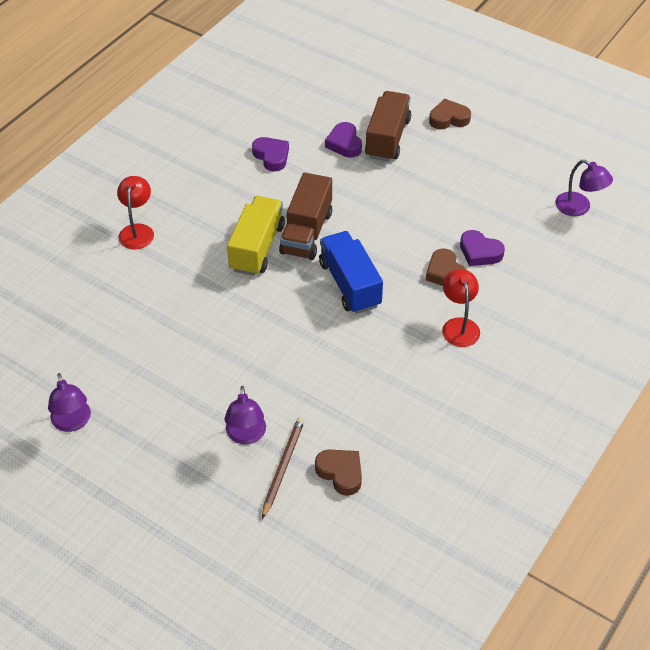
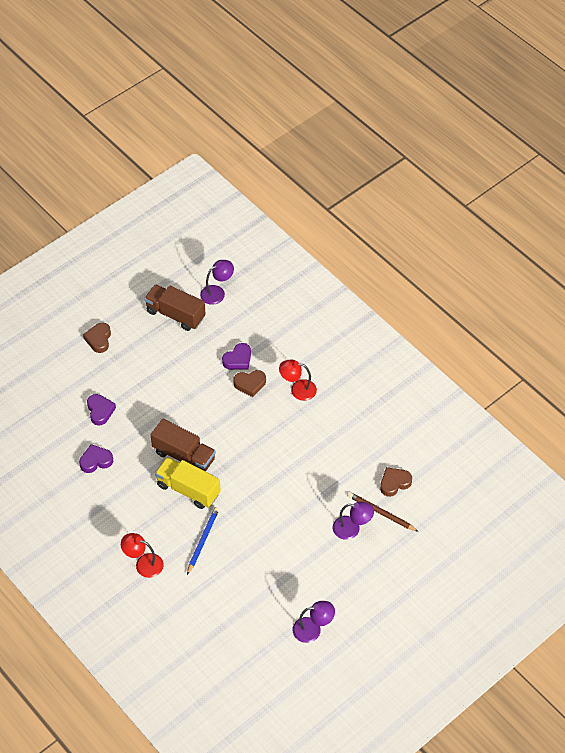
camera: 75 degrees left, 5 degrees up
blue truck [319,231,383,314] -> none
purple heart [325,122,362,158] -> purple heart turned 105 degrees counterclockwise [87,394,116,426]
brown truck [365,91,411,162] -> brown truck moved to [144,284,206,331]
none -> blue pencil [187,507,219,575]

